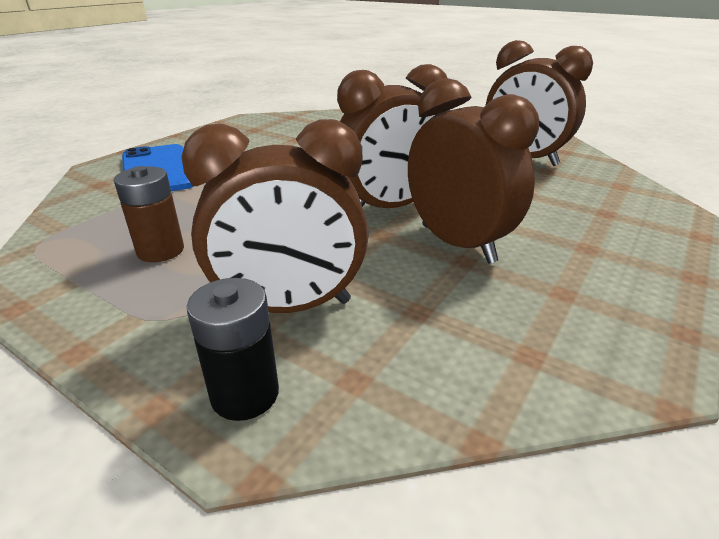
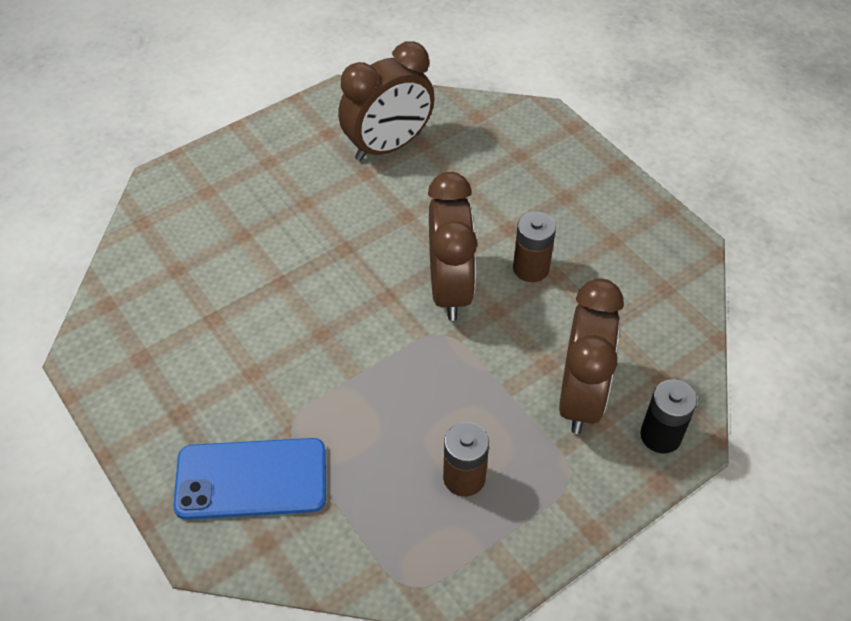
camera: 70 degrees left, 20 degrees up
brown clock [408,78,539,264] -> brown battery [513,211,556,282]

